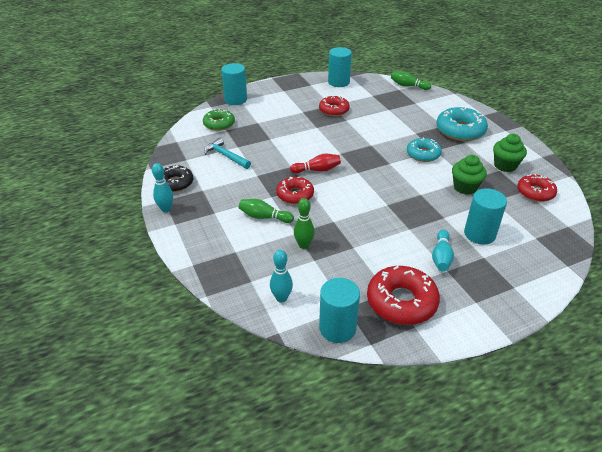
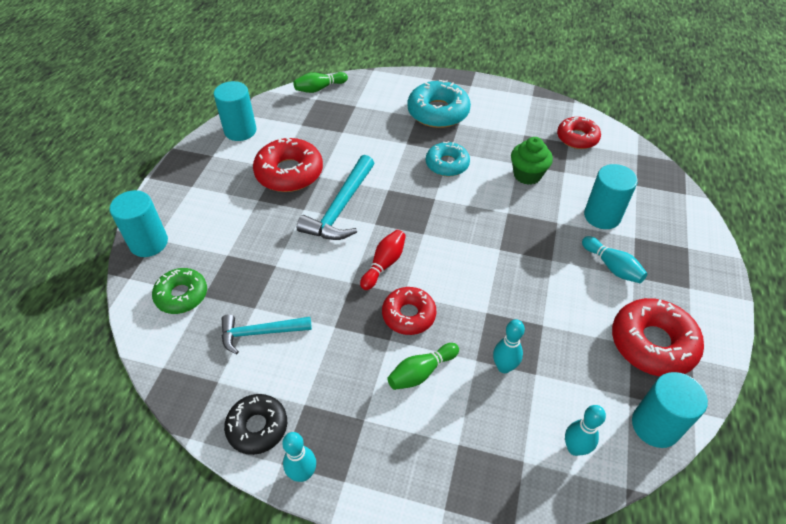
camera: 50 degrees left, 10 degrees up
green bowling pin [294,198,315,249] -> turquoise bowling pin [493,319,525,373]
red donut [319,96,350,116] -> red donut [253,137,323,192], size x1.53
green cupcake [493,134,527,172] -> none
none -> turquoise hammer [297,155,374,240]

